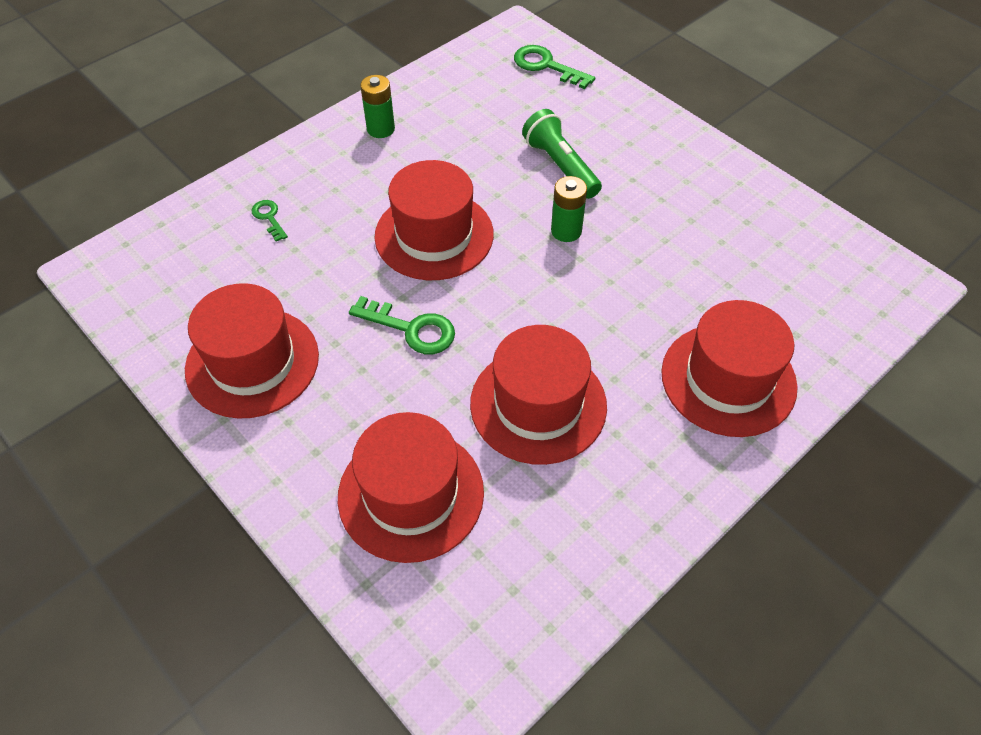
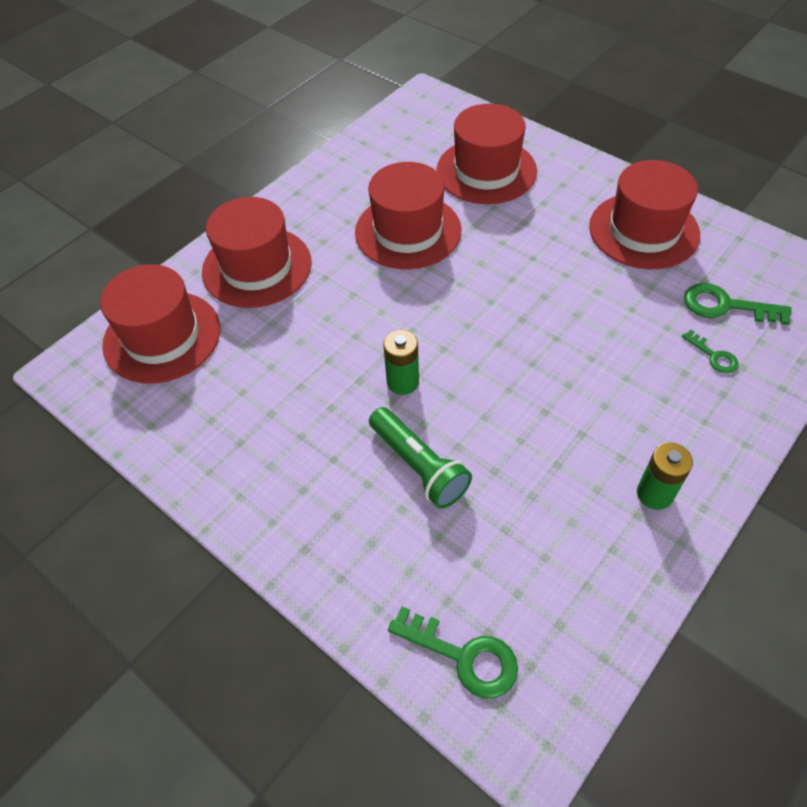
camera: 175 degrees right, 0 degrees up
green key [349,296,455,354] -> green key moved to [684,283,792,325]
red hat [374,160,494,280] -> red hat moved to [100,264,220,384]

